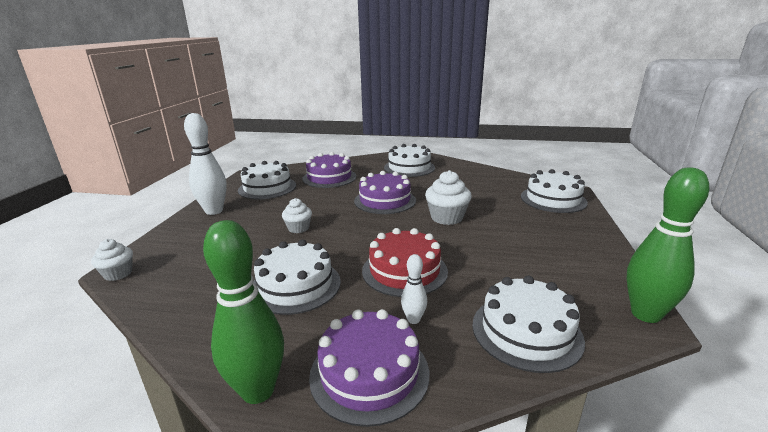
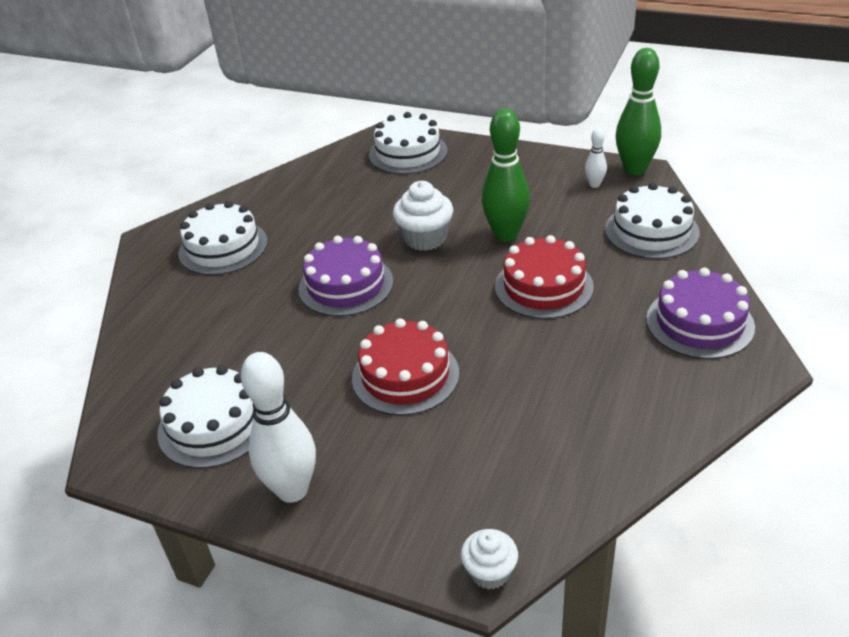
camera: 75 degrees left, 15 degrees up
green bowling pin [203,220,284,404] -> green bowling pin moved to [482,109,530,242]
white cake [253,240,341,315] -> none
white cupcake [282,198,312,233] -> red cake [352,318,459,416]
purple cake [302,152,356,188] -> none
white bowling pin [401,254,427,324] -> white bowling pin moved to [585,128,607,188]

